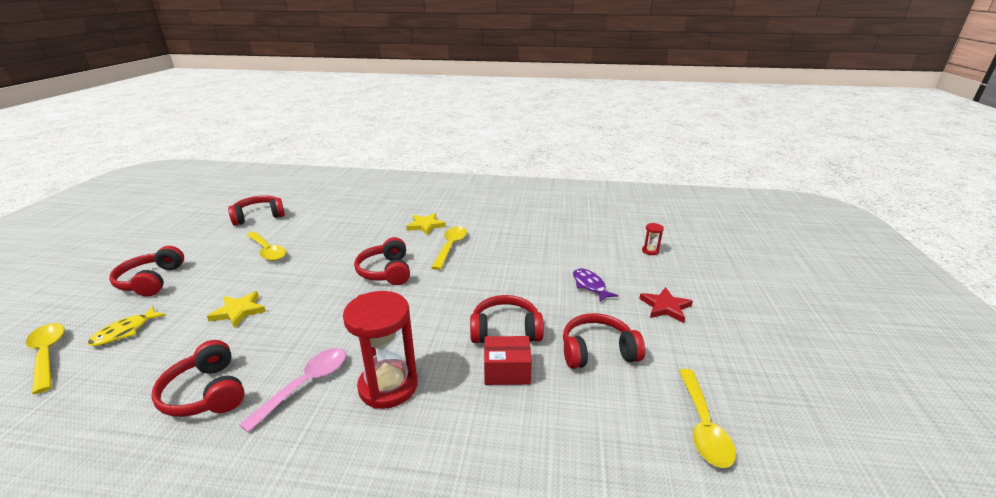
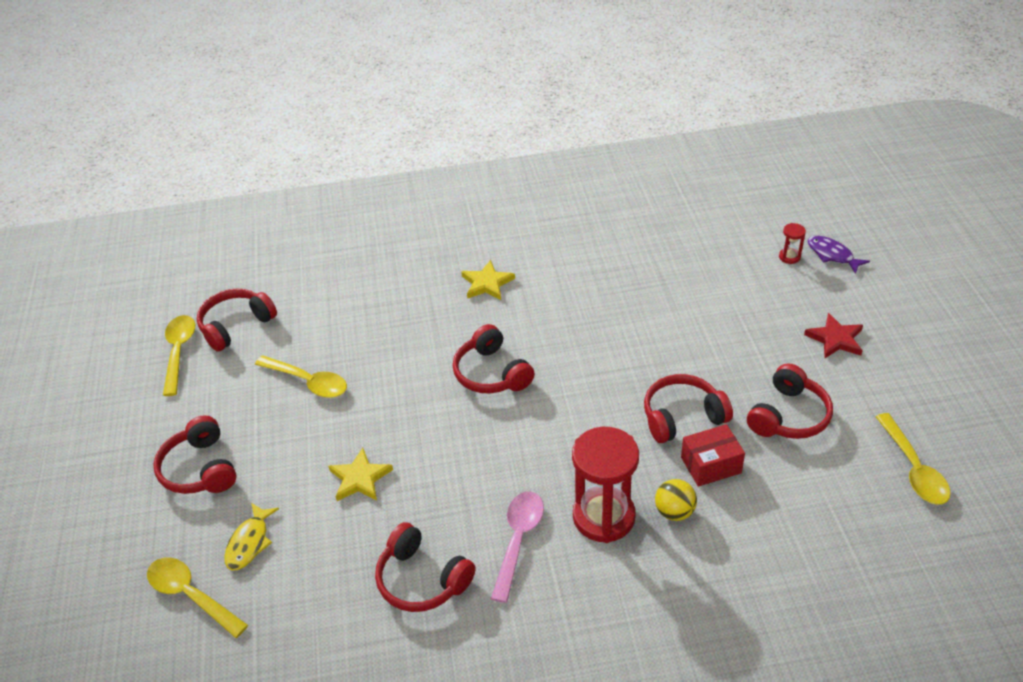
camera: 15 degrees left, 15 degrees up
yellow spoon [431,227,467,270] -> yellow spoon moved to [163,315,195,396]
red headphones [563,313,646,369] -> red headphones turned 150 degrees clockwise [747,364,833,439]
purple fish [573,268,618,302] -> purple fish moved to [807,236,870,274]
none -> yellow ball [655,479,697,521]

